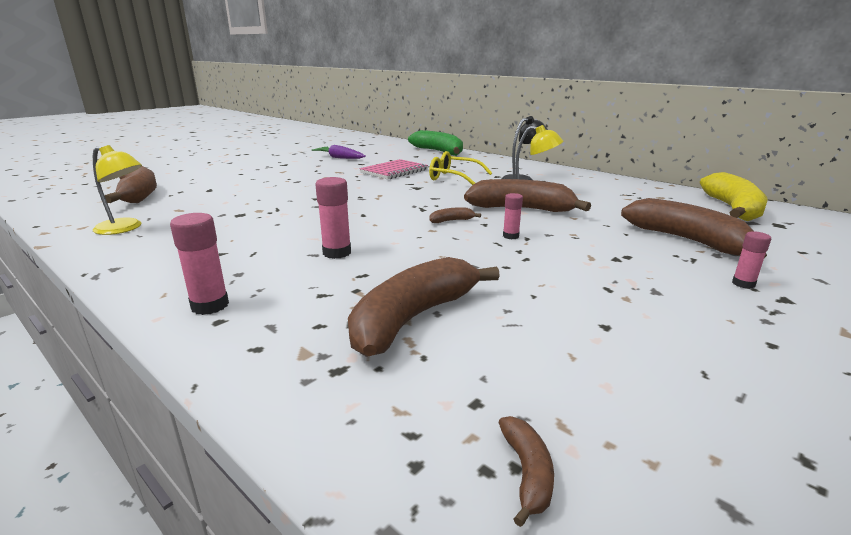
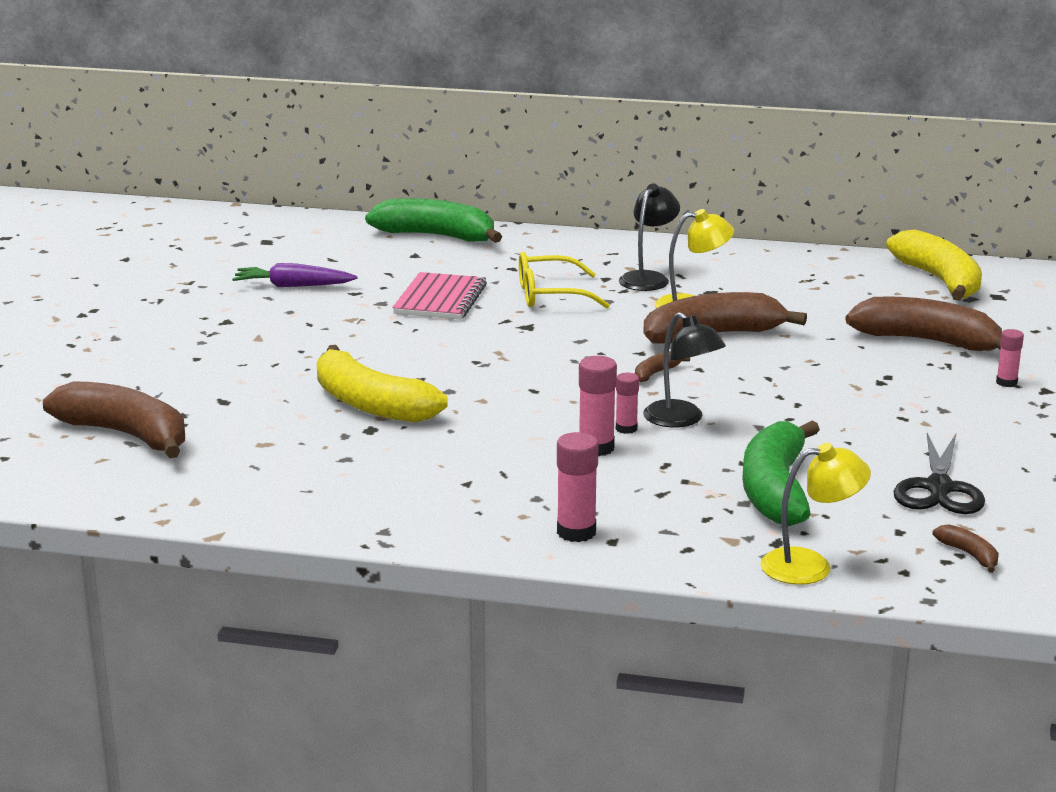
camera: 30 degrees left, 0 degrees up
yellow lamp [93,145,142,235] -> yellow lamp moved to [760,443,871,585]
brown banana [348,257,500,357] -> green banana [742,421,820,526]
pink glue stick [503,193,523,239] -> pink glue stick moved to [616,373,639,434]
none -> yellow banana [317,345,448,422]
none -> black lamp [643,312,726,427]
none -> black scissors [894,433,985,514]

